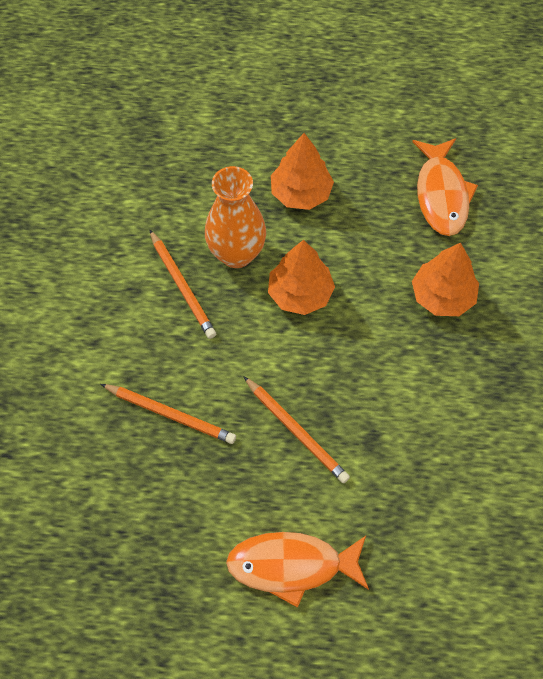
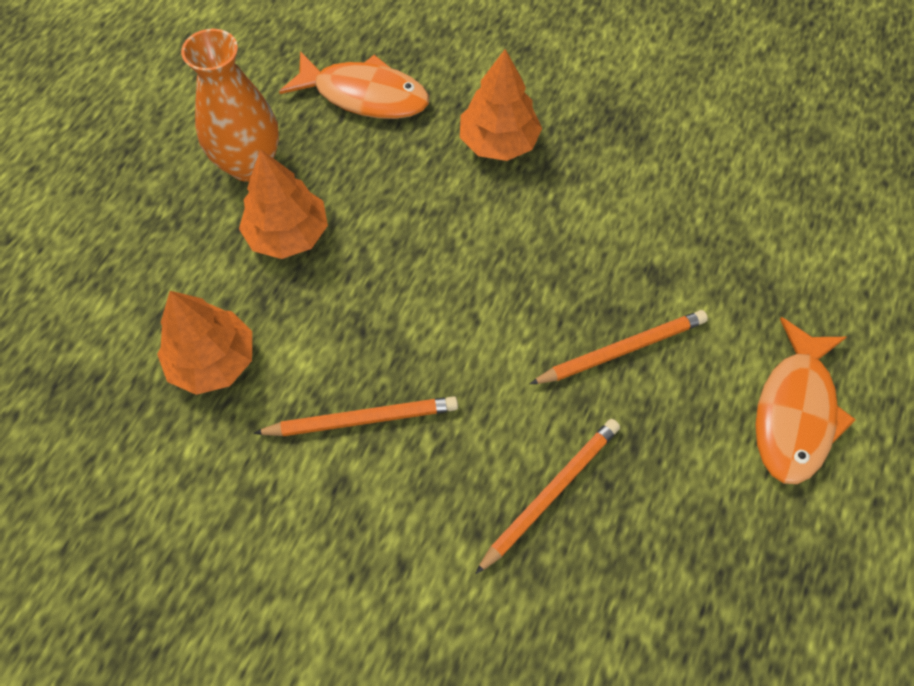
camera: 70 degrees left, 0 degrees up
orange vase [205,166,266,268] -> orange vase moved to [181,29,279,182]
orange tree [268,240,335,315] -> orange tree moved to [157,291,252,395]

